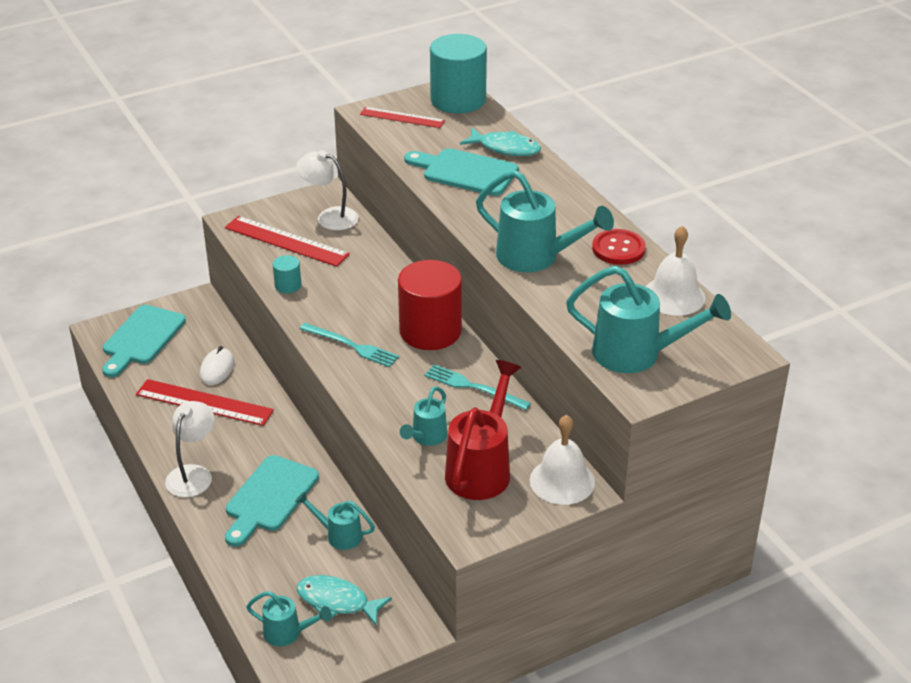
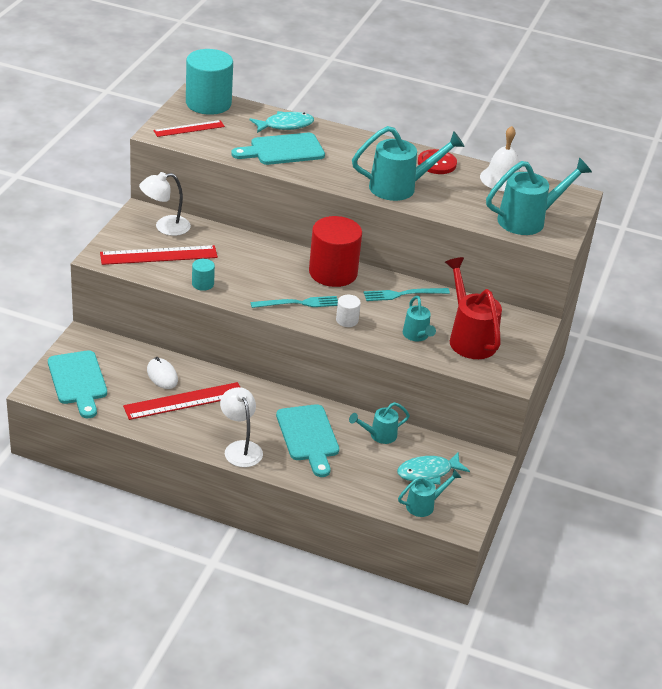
camera: 45 degrees left, 0 degrees up
white bell [530,415,595,505] -> none
none -> white cylinder [336,295,361,327]

